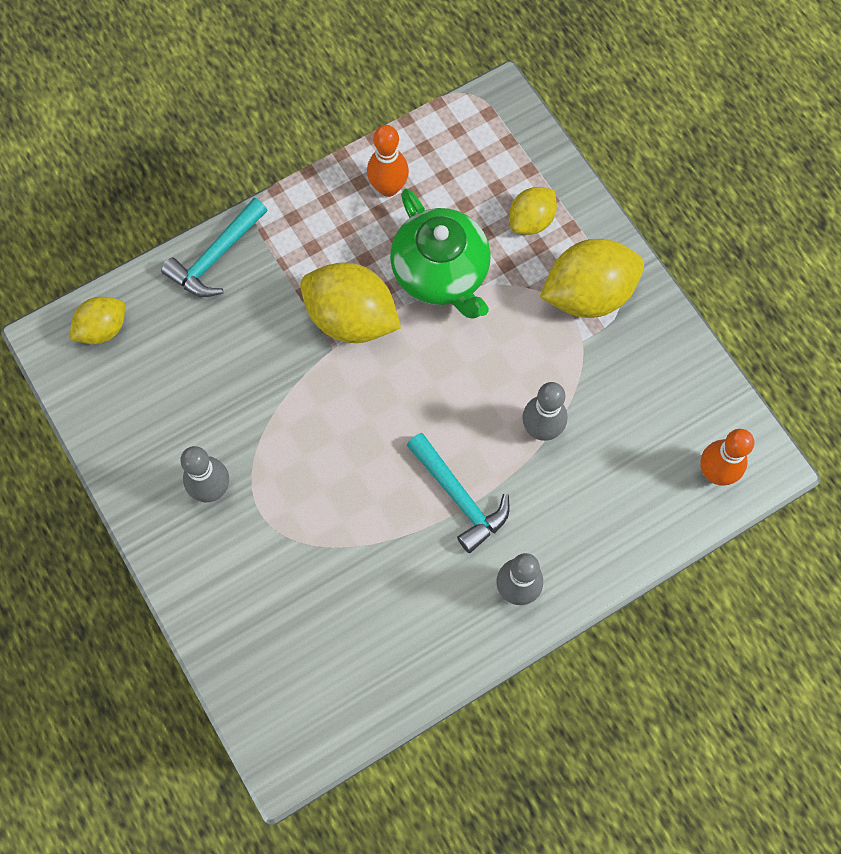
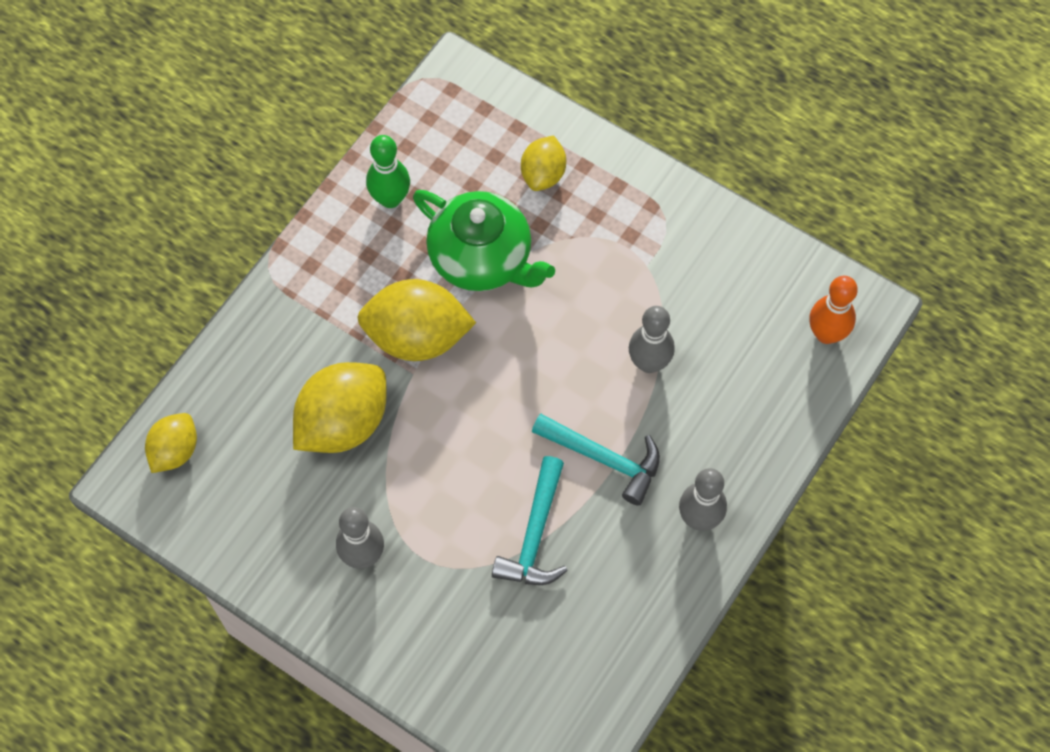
camera: 25 degrees left, 5 degrees down
turquoise hammer [161,198,267,297] -> turquoise hammer moved to [492,456,568,585]
orange bowling pin [367,125,409,197] -> green bowling pin [366,135,410,208]
yellow lemon [540,239,644,318] -> yellow lemon moved to [293,362,387,453]

